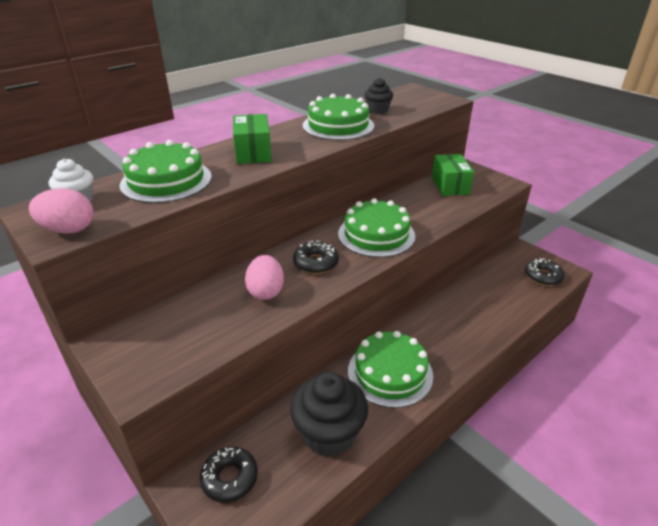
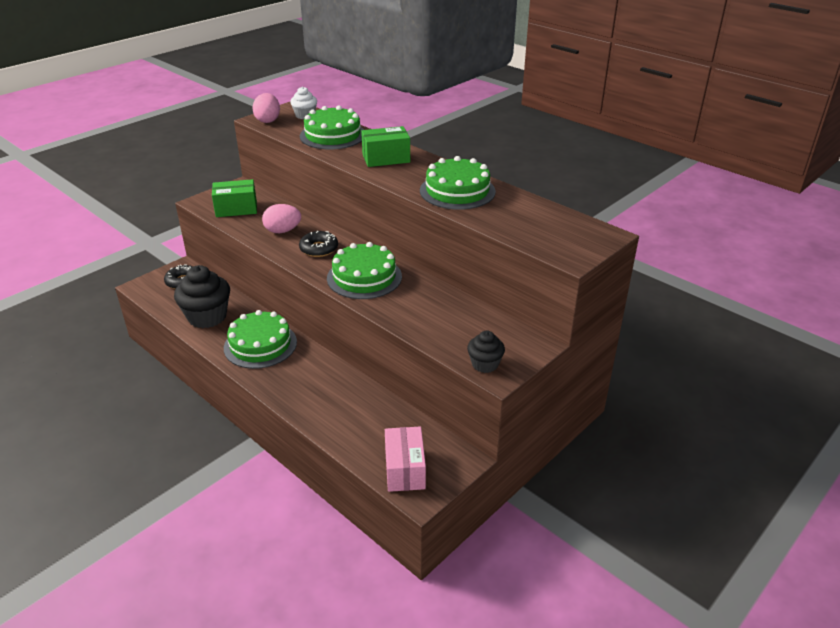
camera: 85 degrees right, 0 degrees up
black cupcake [364,78,393,114] -> black cupcake moved to [467,330,505,373]
green box [432,154,474,196] -> green box moved to [212,179,257,217]
black donut [525,258,565,286] -> pink box [385,427,426,492]

